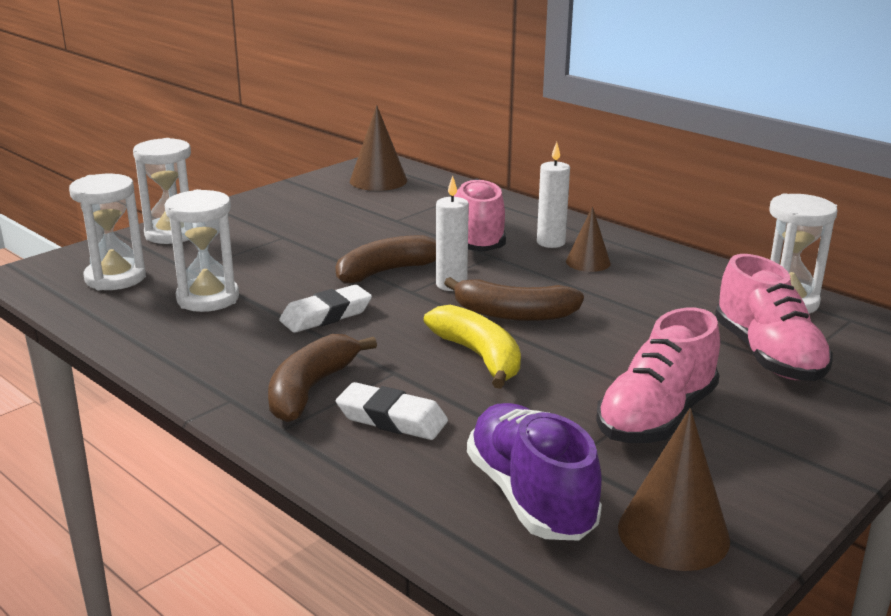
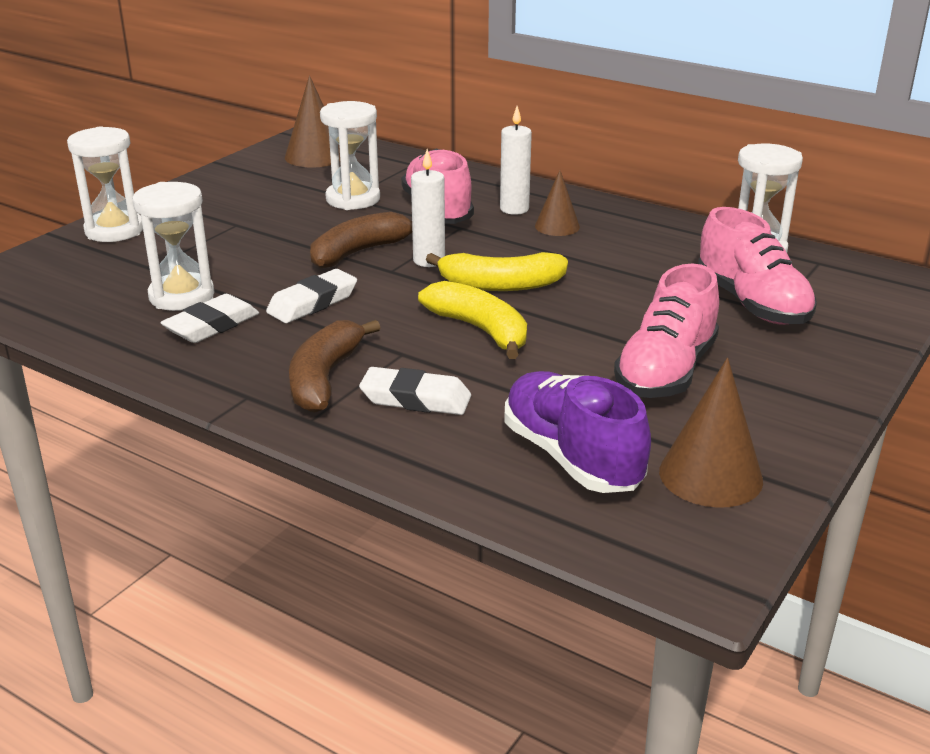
camera: 10 degrees left, 5 degrees up
white hourglass [69,174,146,290] -> white hourglass moved to [320,101,380,210]
brown banana [444,277,584,321] -> yellow banana [426,252,568,291]
none -> white eraser [160,294,259,343]

